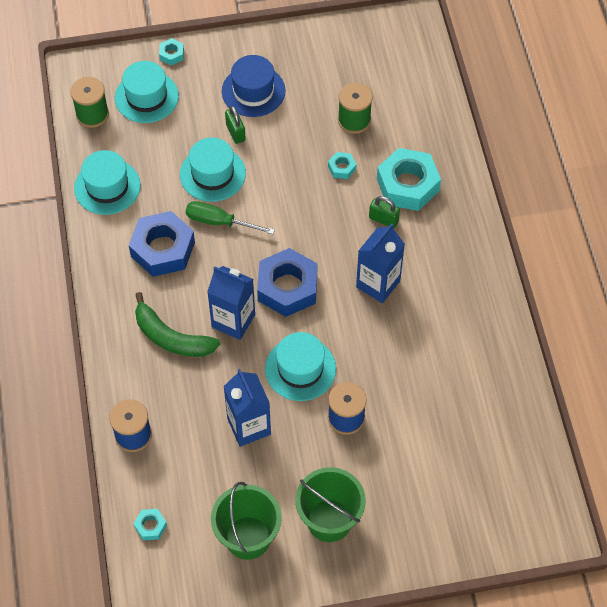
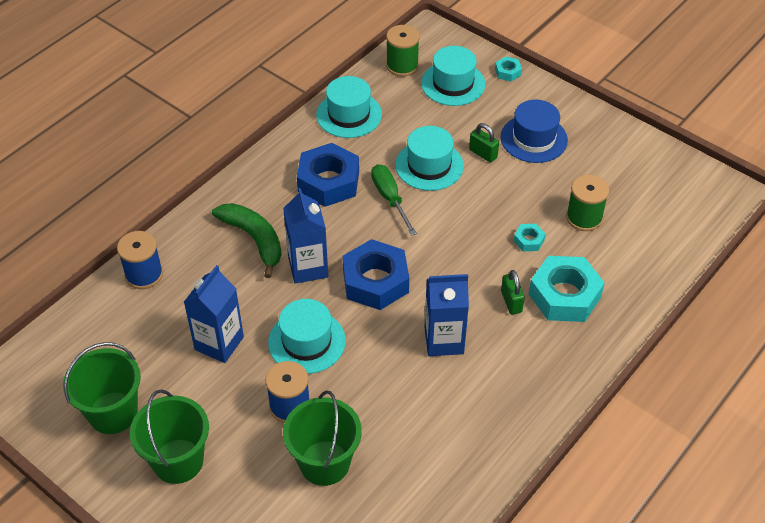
camera: 50 degrees right, 10 degrees down
turquoise nut [134,509,167,540] -> none
green banana [135,292,220,357] -> green banana turned 150 degrees clockwise [212,203,282,278]
green padlock [225,106,246,144] -> green padlock turned 75 degrees counterclockwise [469,123,499,163]
none -> green bucket [283,390,362,486]

